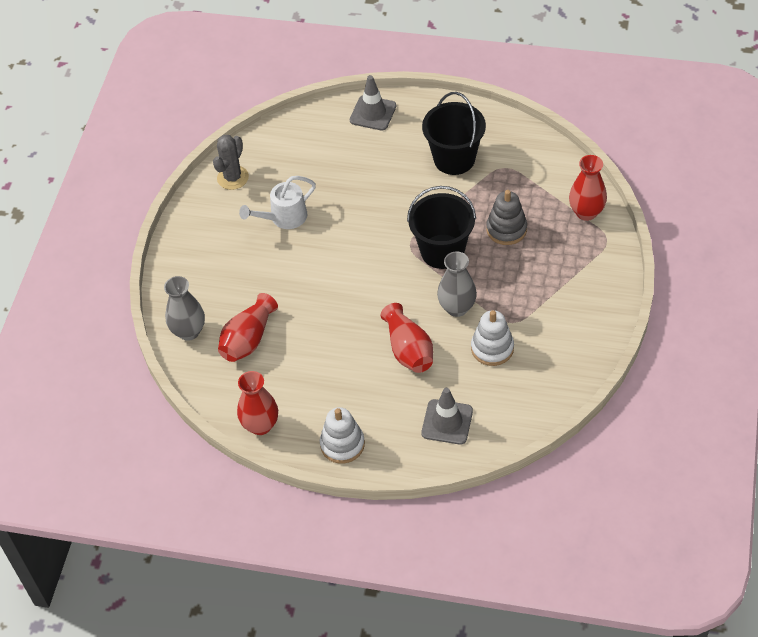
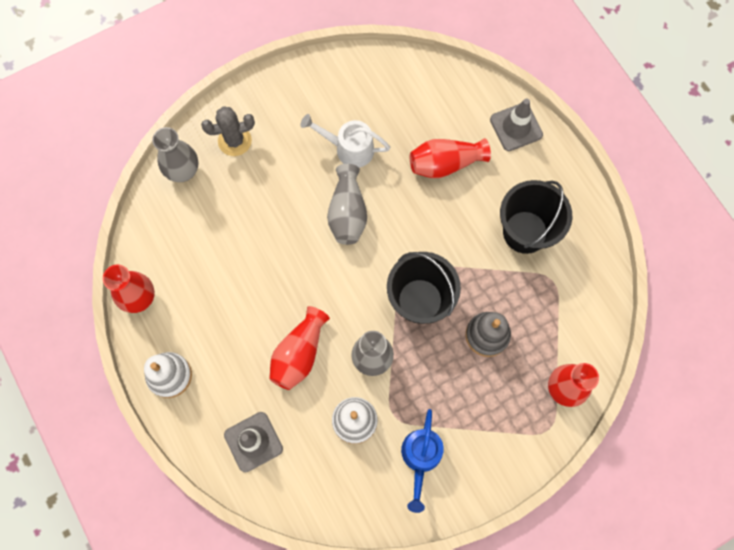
camera: 45 degrees right, 20 degrees up
grey cactus [213,135,249,190] -> grey cactus moved to [201,106,255,156]
red vase [218,293,278,362] -> red vase moved to [410,138,491,178]
none -> grey vase [327,164,367,245]
none -> blue watering can [401,409,444,513]

